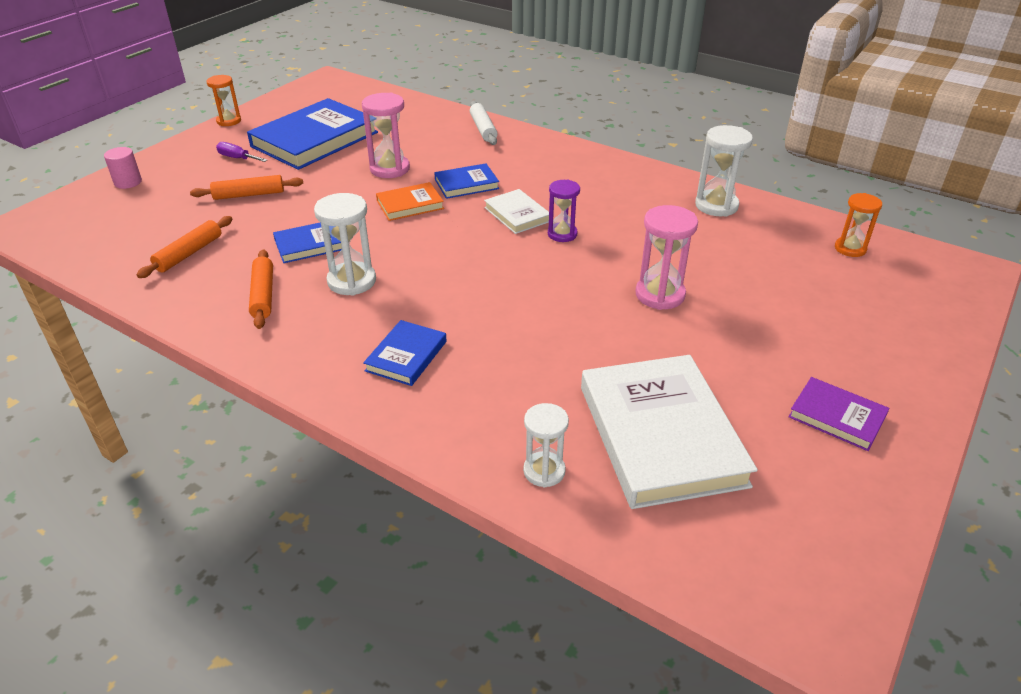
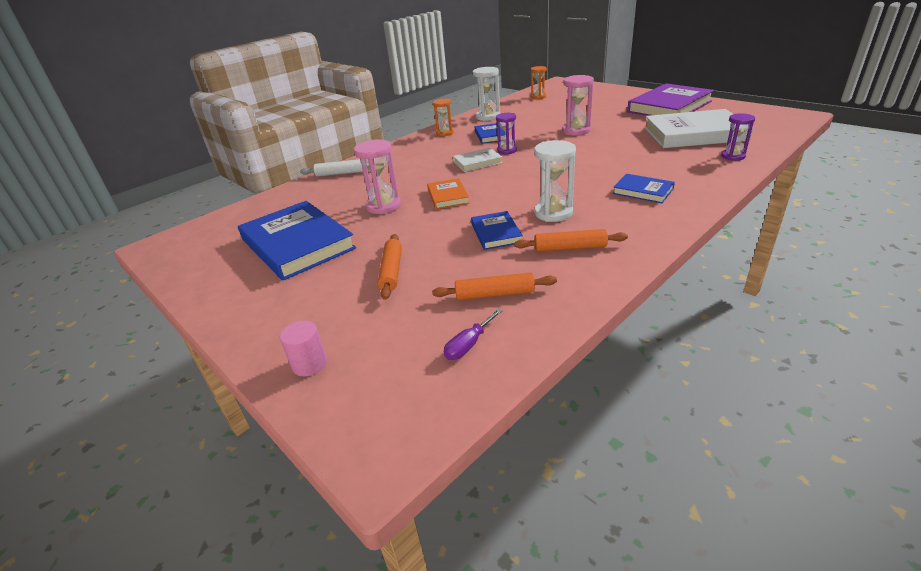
camera: 75 degrees left, 5 degrees down
orange rolling pin [137,216,232,278] -> orange rolling pin turned 45 degrees counterclockwise [432,272,557,300]
orange hourglass [206,75,241,126] -> orange hourglass moved to [433,99,454,136]
purple screwdriver [216,142,267,162] -> purple screwdriver moved to [444,309,503,360]
blue book [434,163,499,199] -> blue book moved to [475,123,505,144]
white hourglass [523,403,569,488] -> purple hourglass [721,113,755,161]
purple book [789,377,889,451] -> purple book [627,83,714,116], size x2.04

